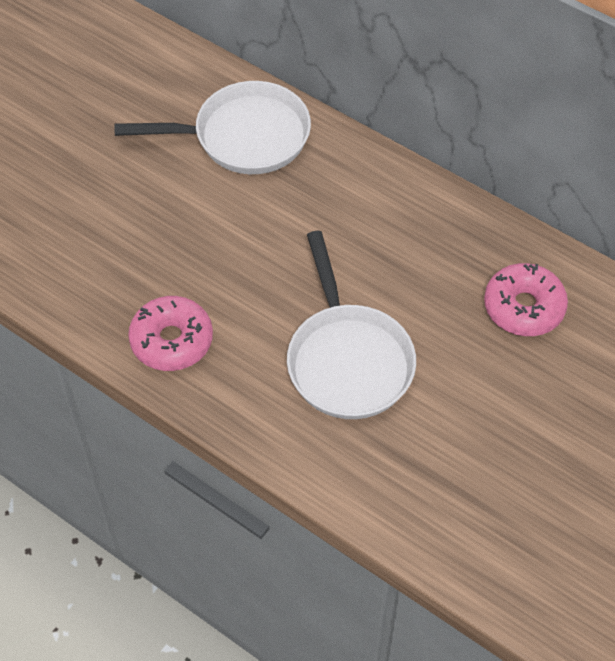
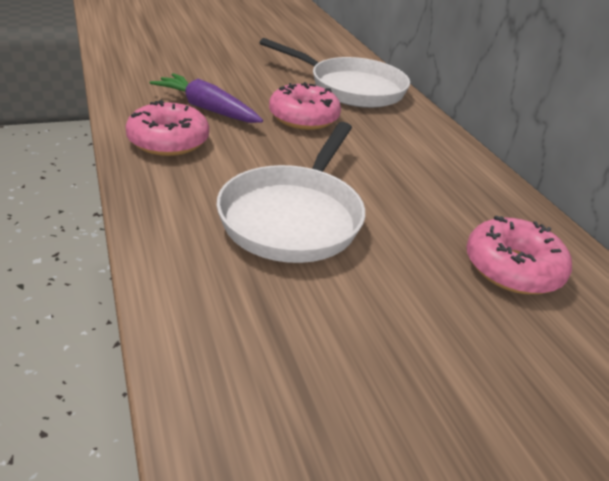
camera: 30 degrees right, 20 degrees down
none -> purple carrot [149,73,263,123]
none -> pink donut [269,82,341,130]

